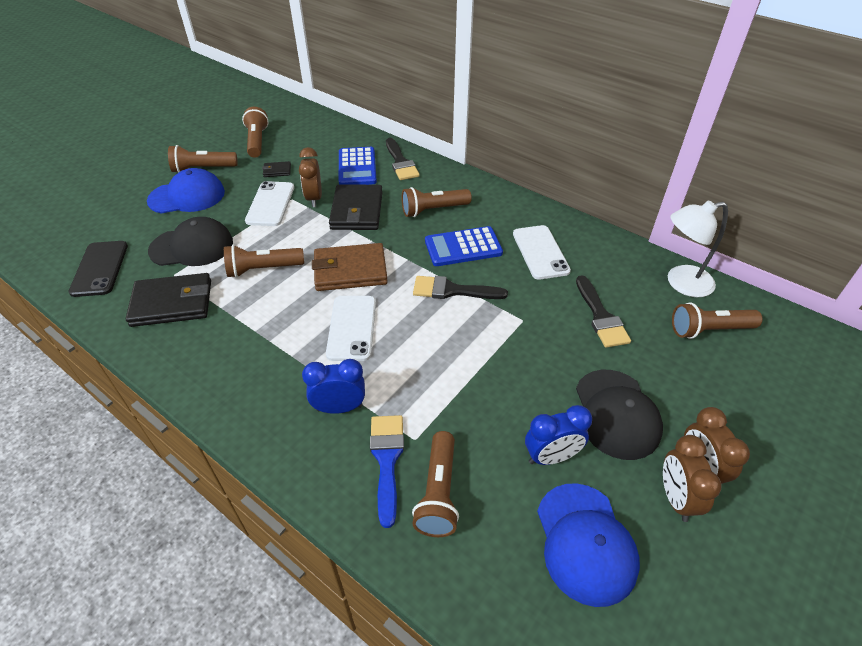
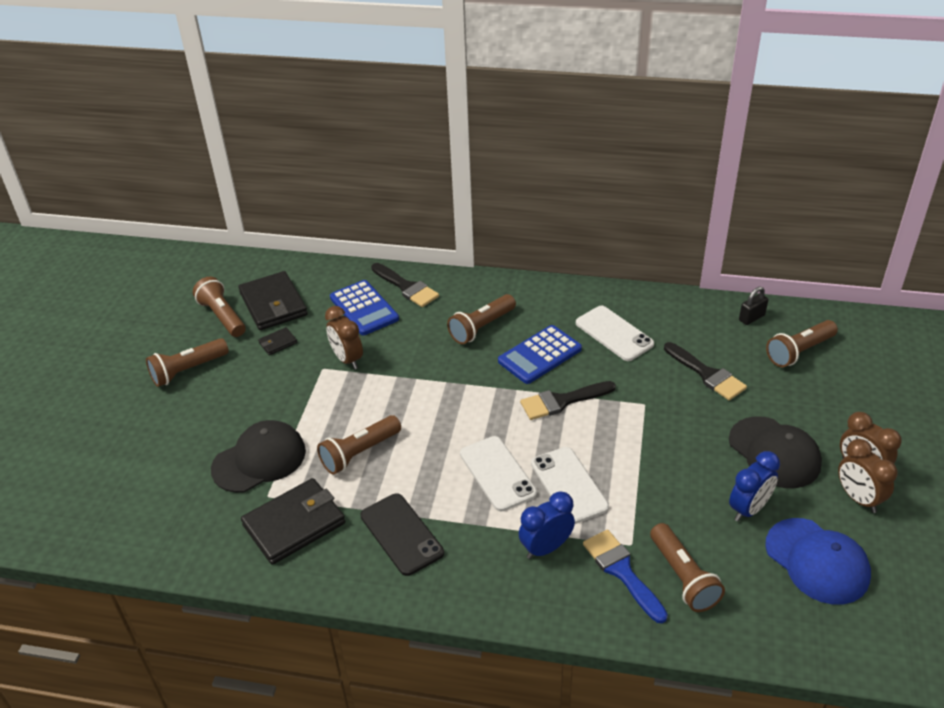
camera: 25 degrees left, 5 degrees down
black phone [69,241,128,297] -> black phone moved to [360,493,444,576]
blue cap [147,168,225,214] -> none
white phone [245,181,294,226] -> white phone moved to [531,447,609,524]
brown wallet [312,243,388,291] -> none
black wallet [329,184,382,230] -> black wallet moved to [238,271,308,330]
white lamp [668,201,728,297] -> black padlock [739,287,768,325]

